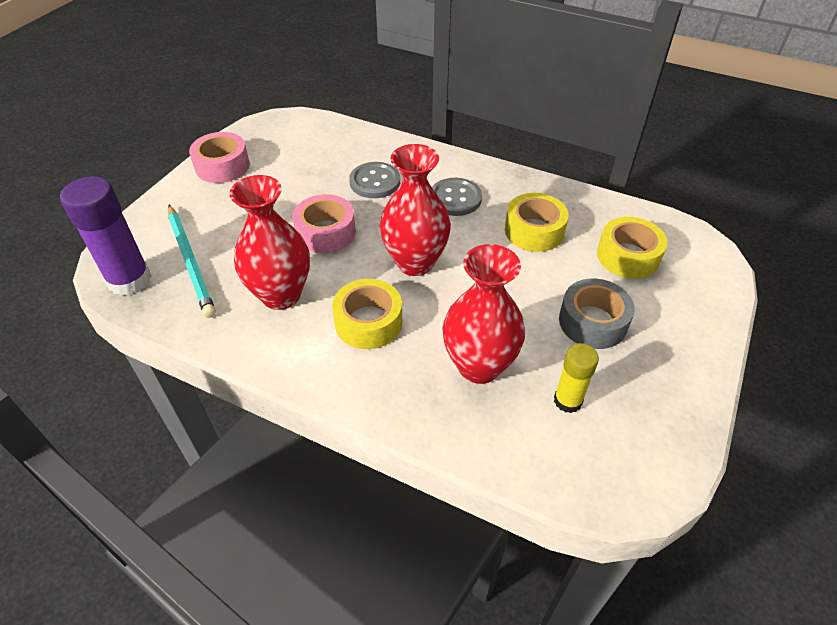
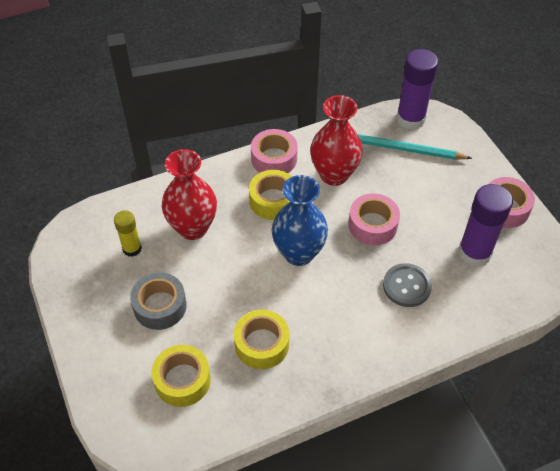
camera: 130 degrees right, 5 degrees up
red vase [380,144,451,276] -> blue vase [272,175,328,266]
grey button [432,178,482,216] -> none
none -> pink tape [251,129,298,173]
none -> purple glue stick [458,184,513,267]

